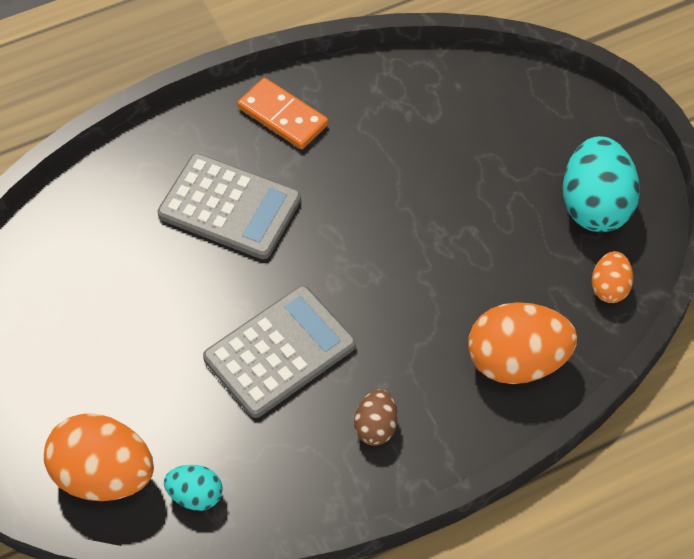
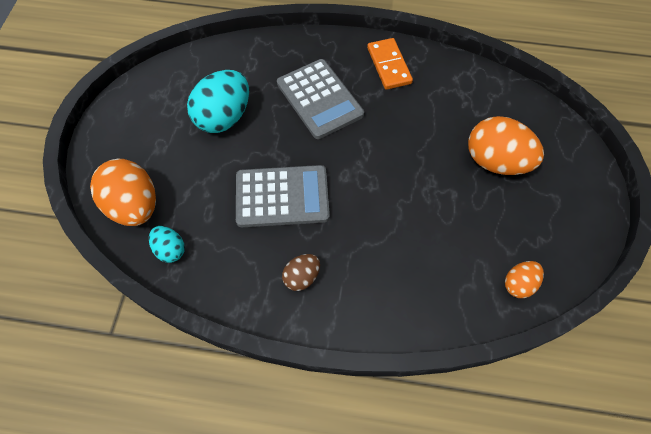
camera: 35 degrees right, 5 degrees up
orange egg [468,302,577,384] -> orange egg moved to [468,116,544,175]
turquoise egg [563,136,640,232] -> turquoise egg moved to [187,70,249,133]

